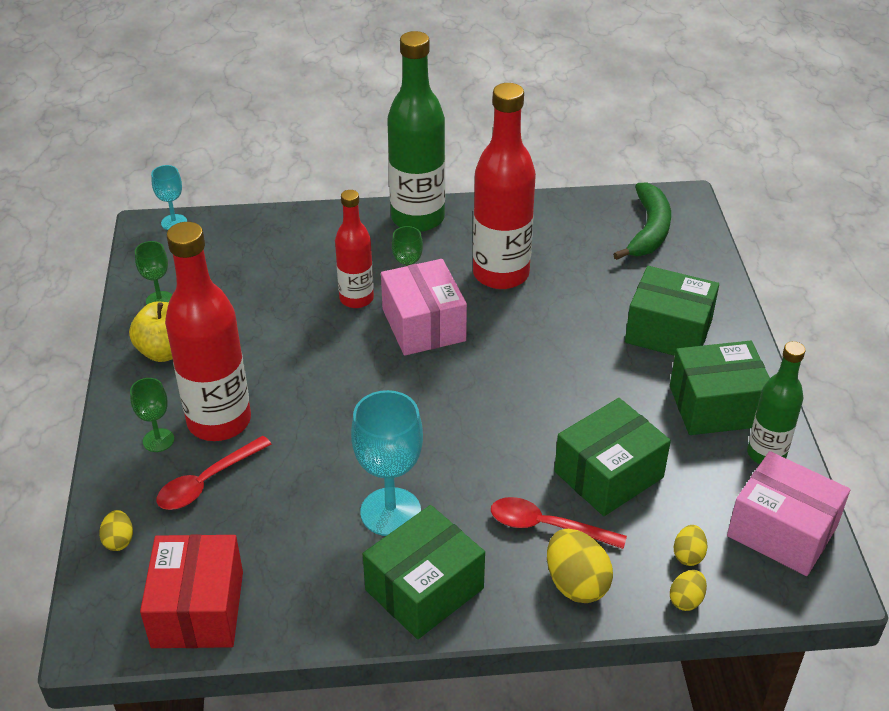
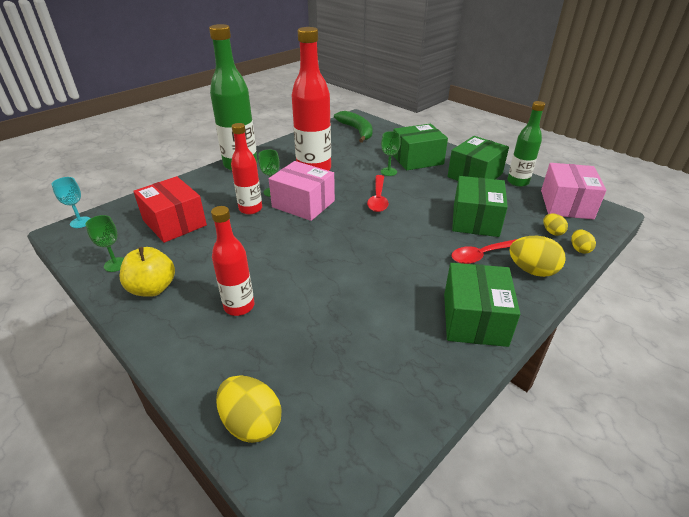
camera: 40 degrees left, 5 degrees down
yellow egg [99,510,133,551] -> yellow egg [216,375,281,443], size x1.79
green goblet [130,378,174,452] -> green goblet moved to [381,131,401,176]
red box [140,534,243,648] -> red box moved to [133,176,207,243]
red spoon [157,436,271,510] -> red spoon moved to [367,175,389,212]
red bottle [165,222,251,441] -> red bottle [211,206,254,316], size x0.60
turquoise goblet [351,390,423,536] -> none
pink box [727,451,850,576] -> pink box turned 75 degrees counterclockwise [541,163,607,220]

